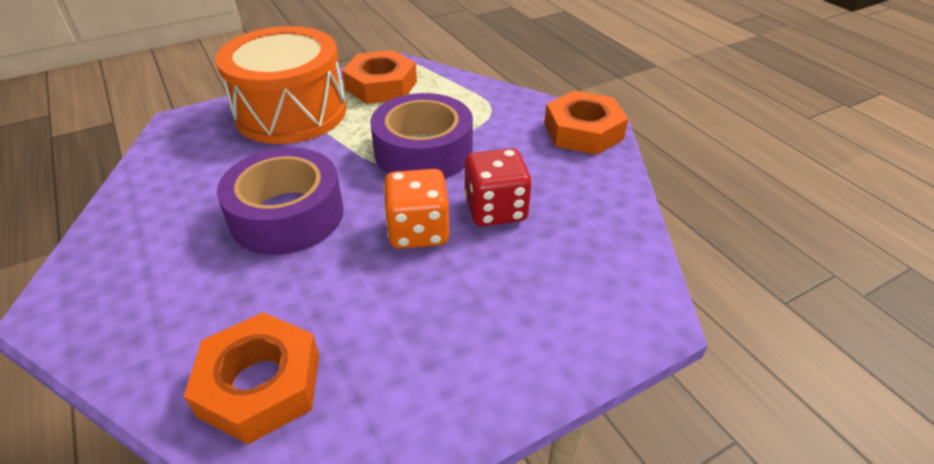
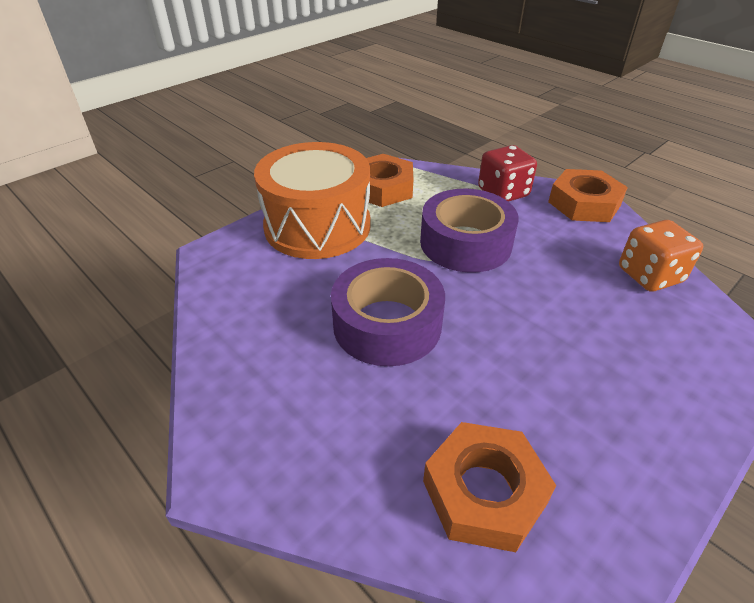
camera: 15 degrees left, 0 degrees up
orange dice [384,169,449,249] -> orange dice moved to [619,220,703,292]
red dice [464,148,532,226] -> red dice moved to [478,145,537,202]

